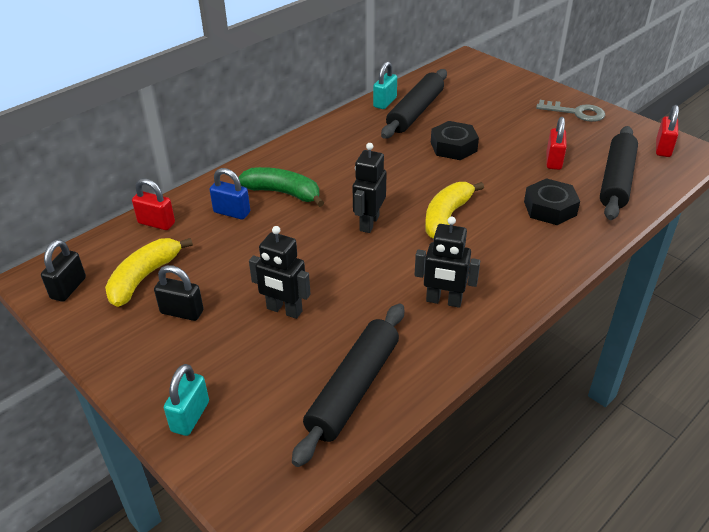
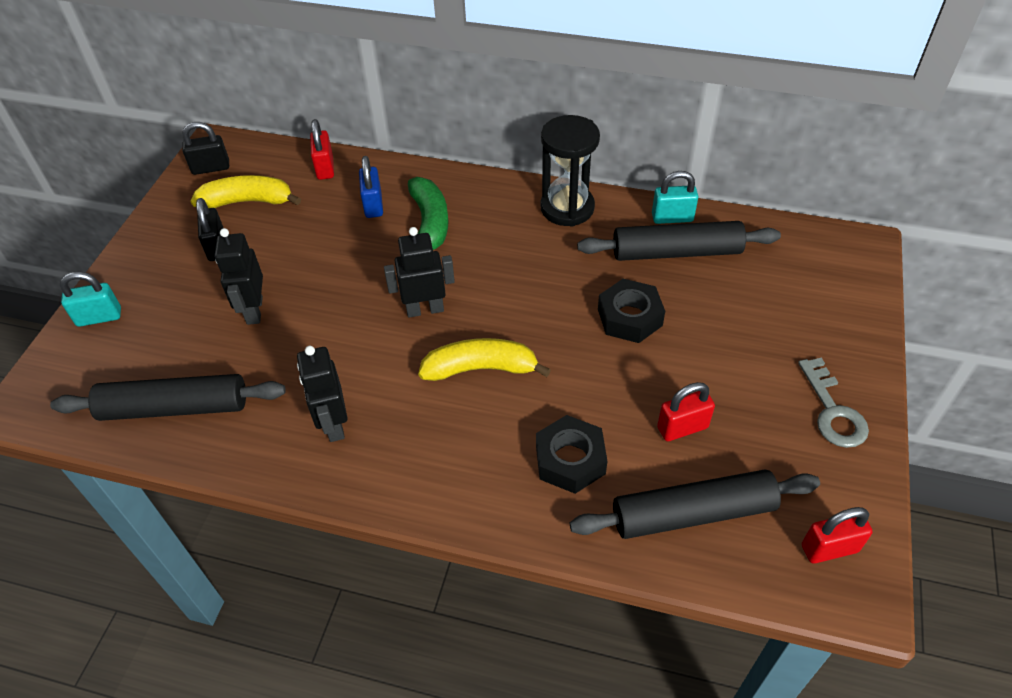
camera: 60 degrees right, 10 degrees up
none -> black hourglass [541,115,600,227]

